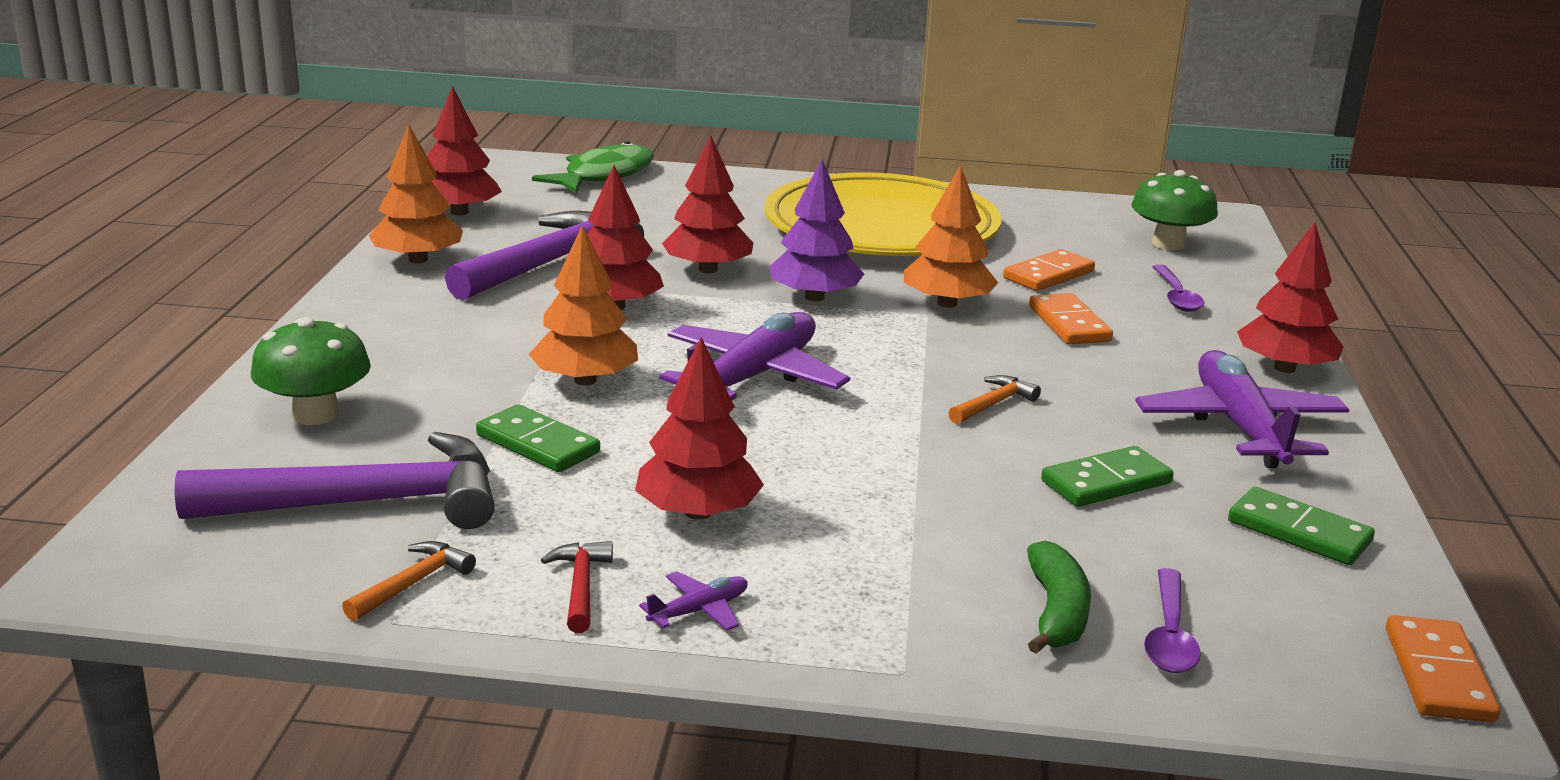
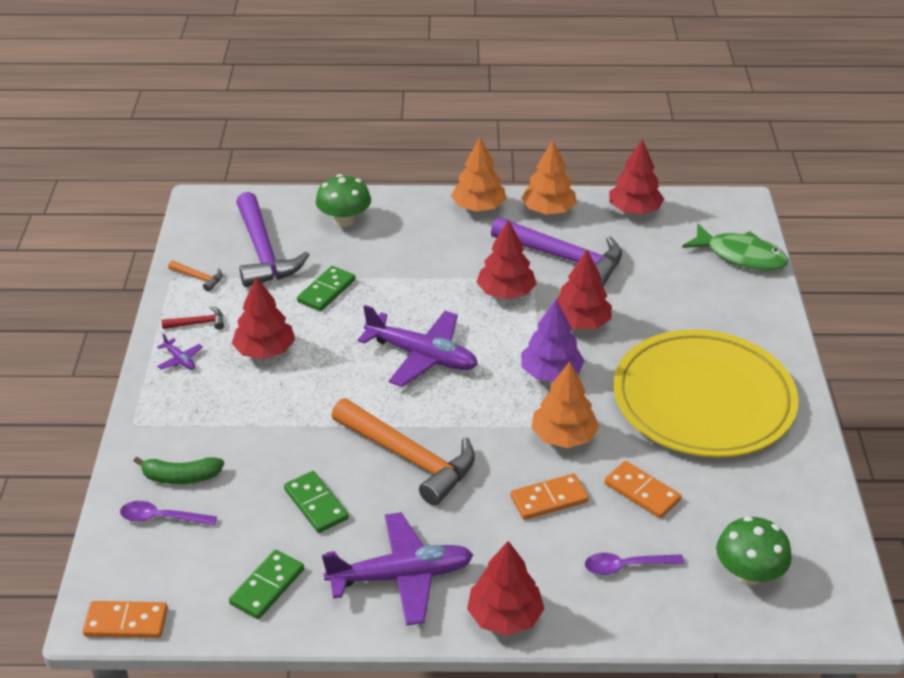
camera: 85 degrees right, 15 degrees up
orange tree [529,225,638,385] -> orange tree moved to [451,137,506,212]
orange hammer [948,375,1041,424] -> orange hammer [332,398,475,506], size x2.36

